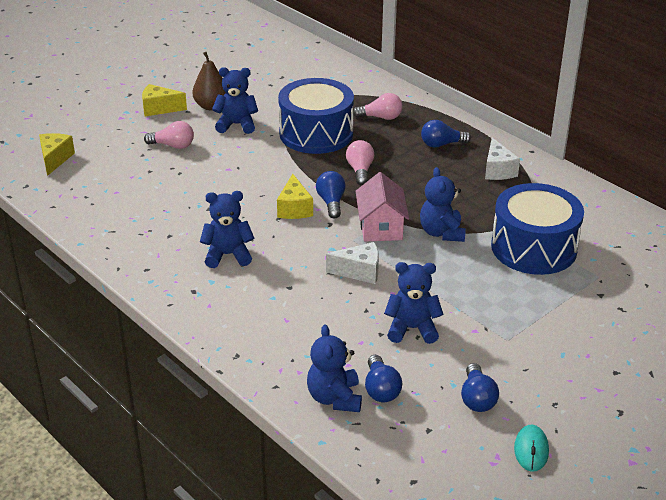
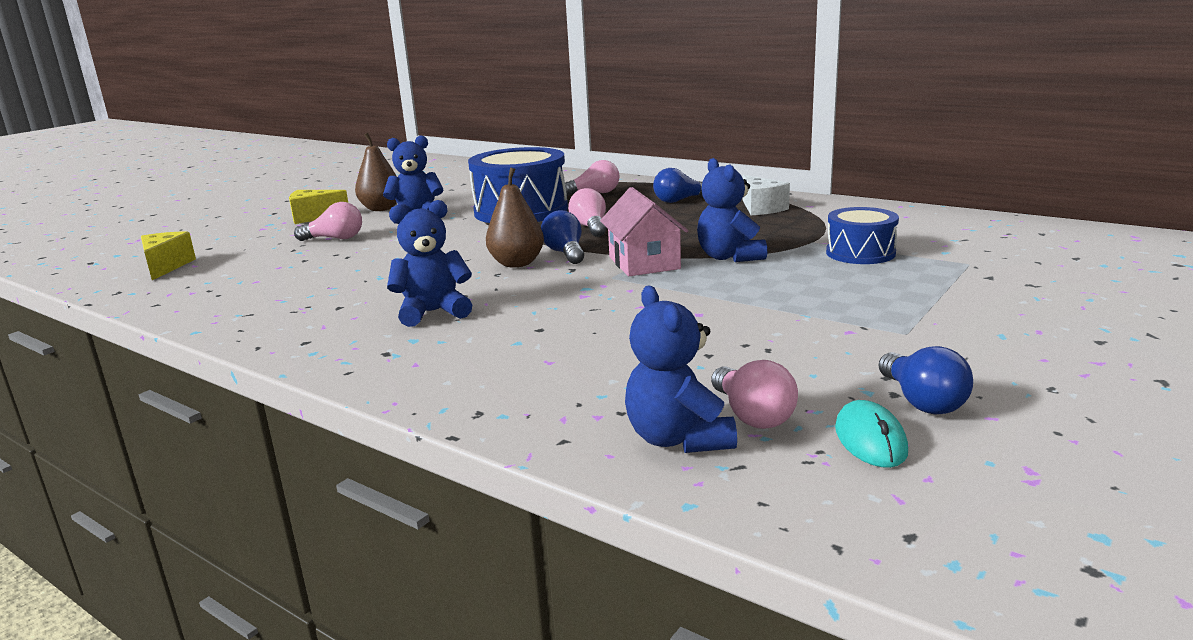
camera: 10 degrees left, 15 degrees down
yellow cheese [277,174,313,219] -> brown pear [486,167,544,267]
white cheese [326,242,379,284] -> none
blue light bulb [365,355,402,402] -> pink light bulb [711,360,798,429]
blue teddy bear [384,262,444,344] -> none
blue drum [491,183,584,275] -> blue drum [826,207,899,264], size x0.56
turquoise mouse [514,425,549,472] -> turquoise mouse moved to [835,400,908,468]

